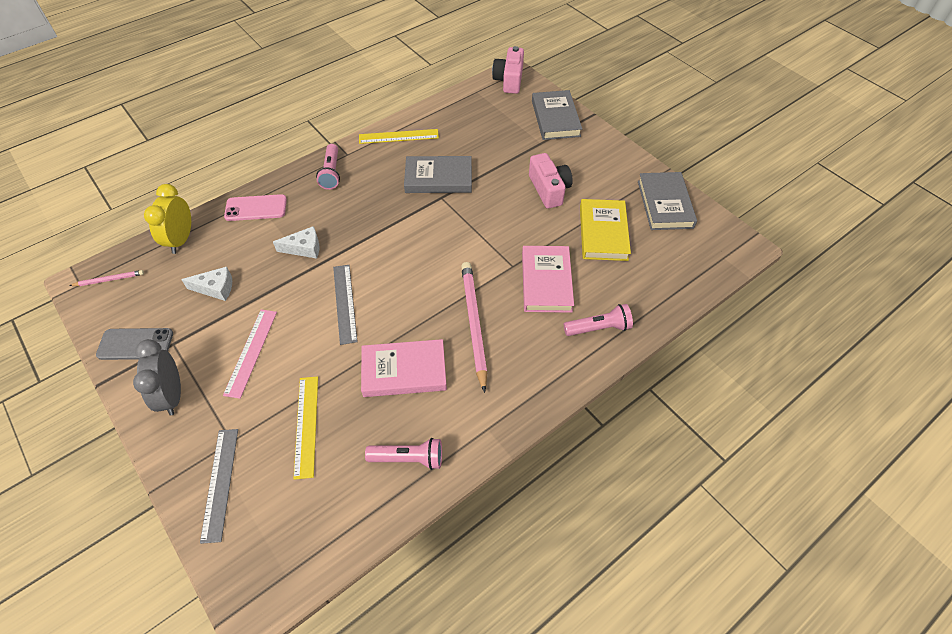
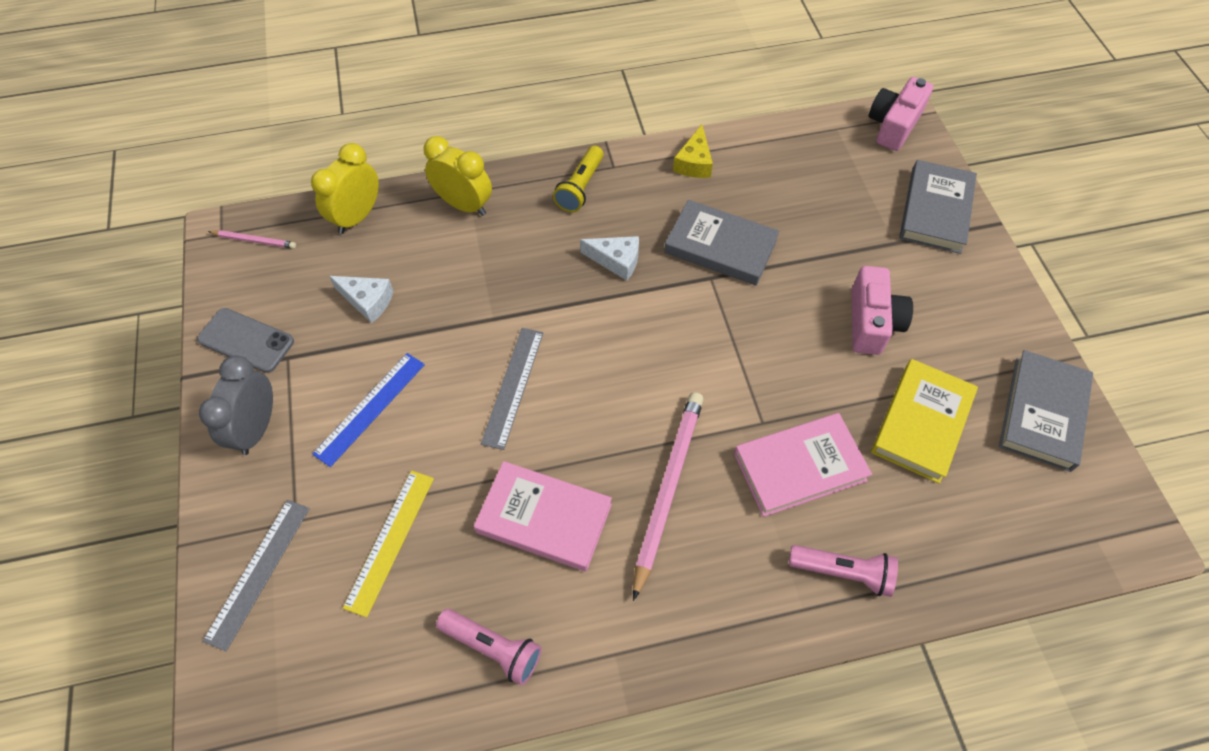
camera: 25 degrees right, 5 degrees up
pink ruler [223,309,277,399] -> blue ruler [312,353,425,467]
pink phone [224,194,287,221] -> yellow clock [424,136,492,216]
white cheese [273,226,319,259] -> white cheese moved to [580,236,639,281]
pink flashlight [316,144,340,190] -> yellow flashlight [553,146,604,212]
yellow ruler [359,129,439,144] -> yellow cheese [673,125,713,178]
pink book [522,246,574,313] -> pink book turned 45 degrees clockwise [734,413,872,517]

